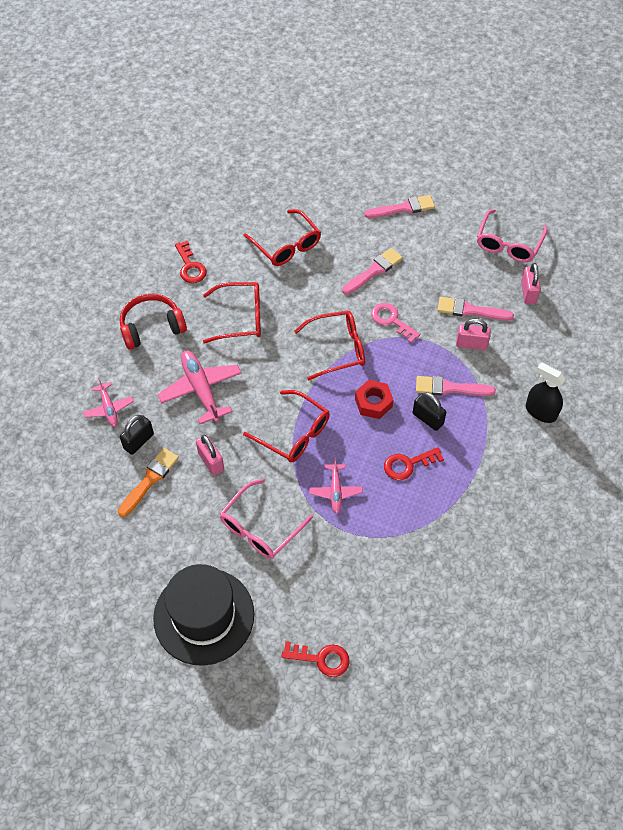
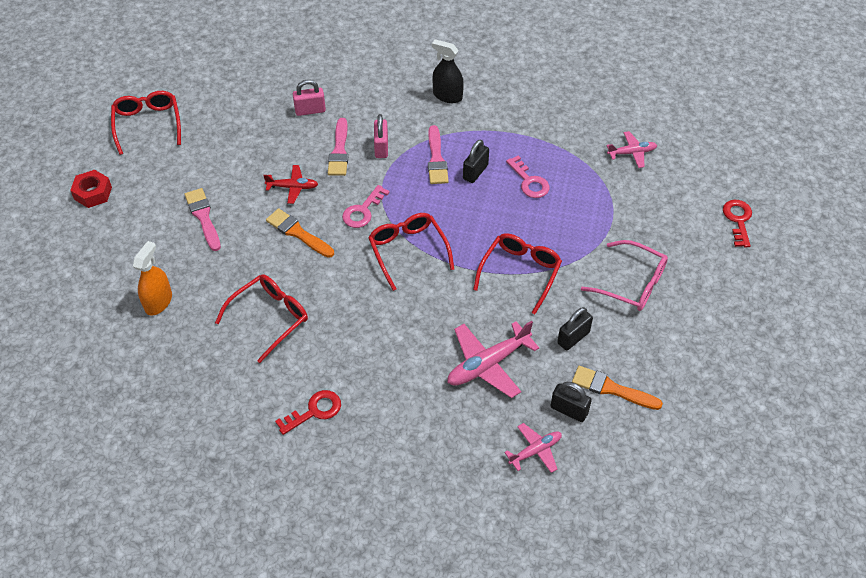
camera: 100 degrees left, 5 degrees down
red headphones [120,293,187,350] -> none
black hat [153,564,254,666] -> none
pink padlock [196,435,224,476] -> black padlock [557,307,593,351]
red glasses [203,282,261,343] -> red glasses moved to [111,91,181,155]
pink plane [309,457,363,514] -> pink plane moved to [606,131,657,168]
pink brush [342,248,403,295] -> orange brush [266,208,334,258]
red nut [355,380,393,419] -> red nut moved to [70,170,112,208]
red key [384,447,444,480] -> pink key [506,155,550,198]
pink glasses [477,209,547,262] -> none
black spray bottle [526,362,566,423] -> black spray bottle turned 90 degrees clockwise [432,39,464,103]
none -> orange spray bottle [133,241,172,316]
none -> red plane [263,165,318,204]

